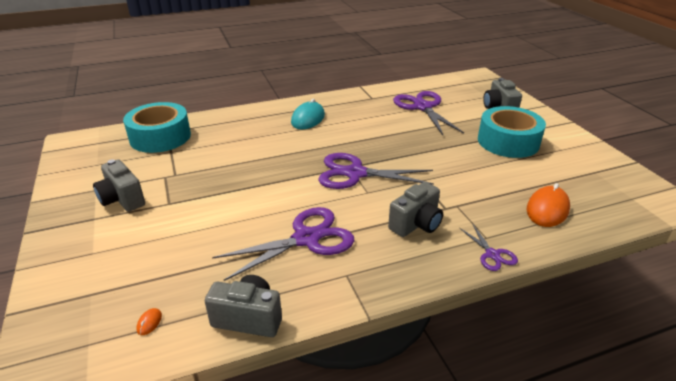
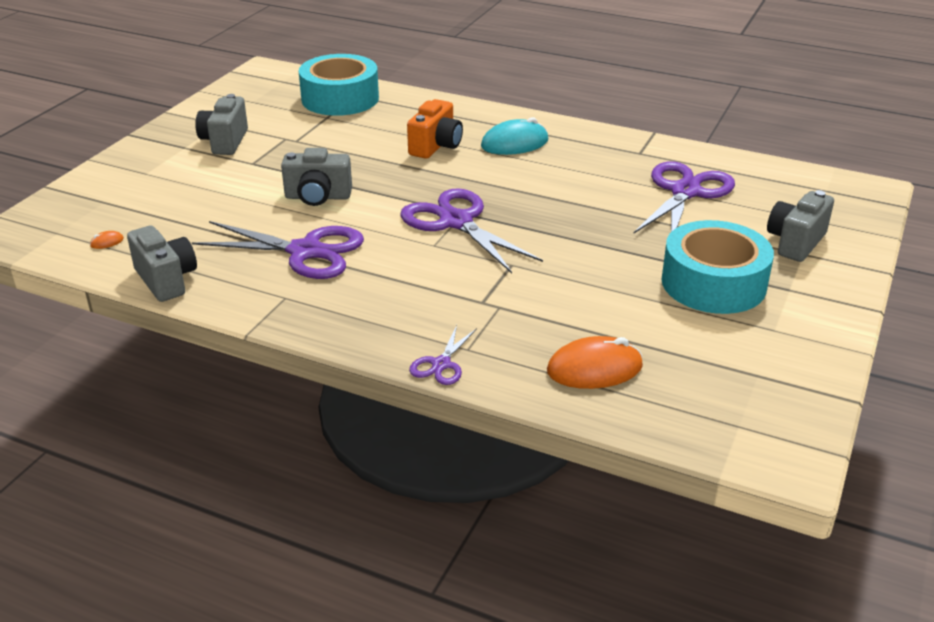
camera: 45 degrees right, 0 degrees up
grey camera [388,182,443,237] -> grey camera moved to [281,148,352,206]
none -> orange camera [407,99,463,159]

